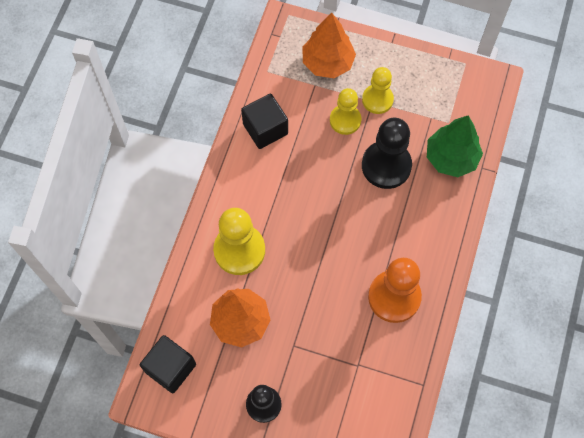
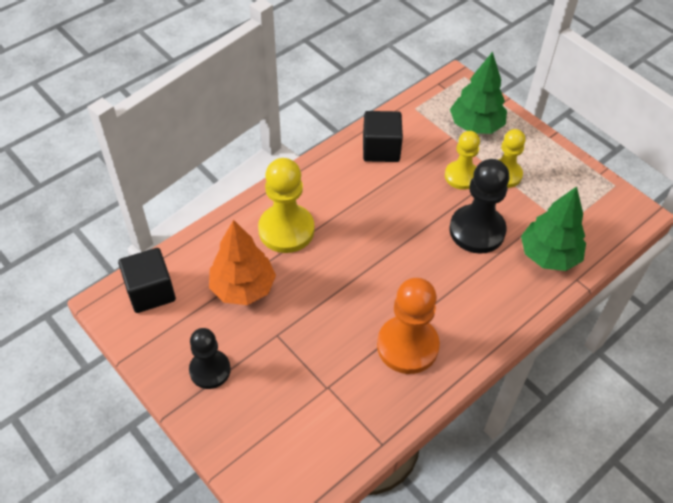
camera: 30 degrees right, 15 degrees down
orange tree [303,12,356,78] -> green tree [450,52,507,134]

